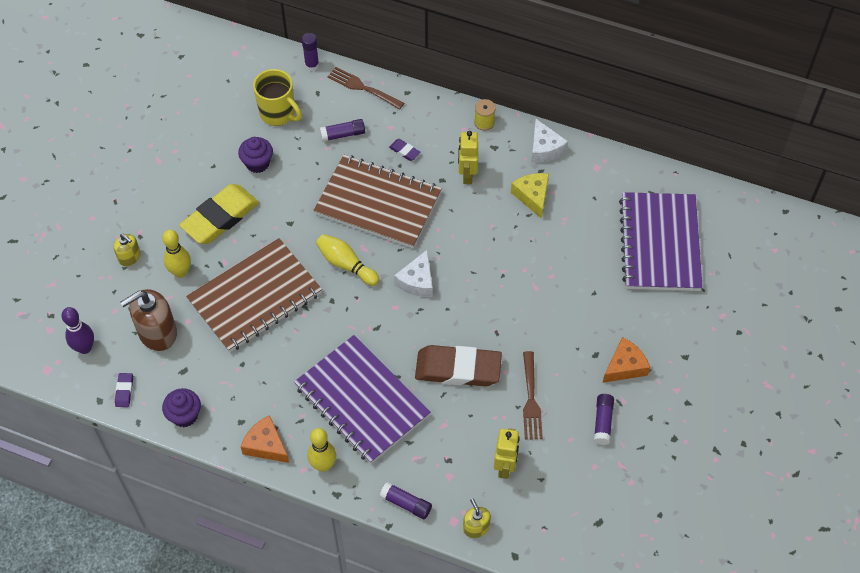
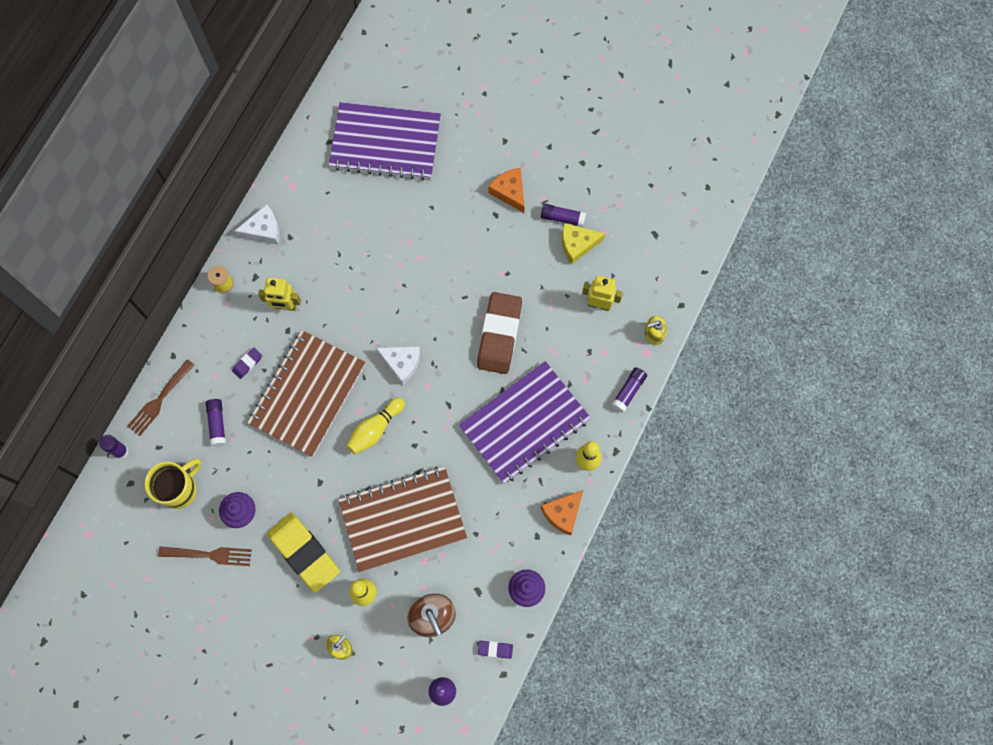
camera: 85 degrees left, 15 degrees up
brown notebook [186,238,322,353] -> brown notebook turned 75 degrees counterclockwise [339,466,467,572]
yellow cheese [511,173,549,219] -> yellow cheese moved to [562,223,605,264]
brown fork [523,351,543,440] -> brown fork moved to [158,546,252,566]

